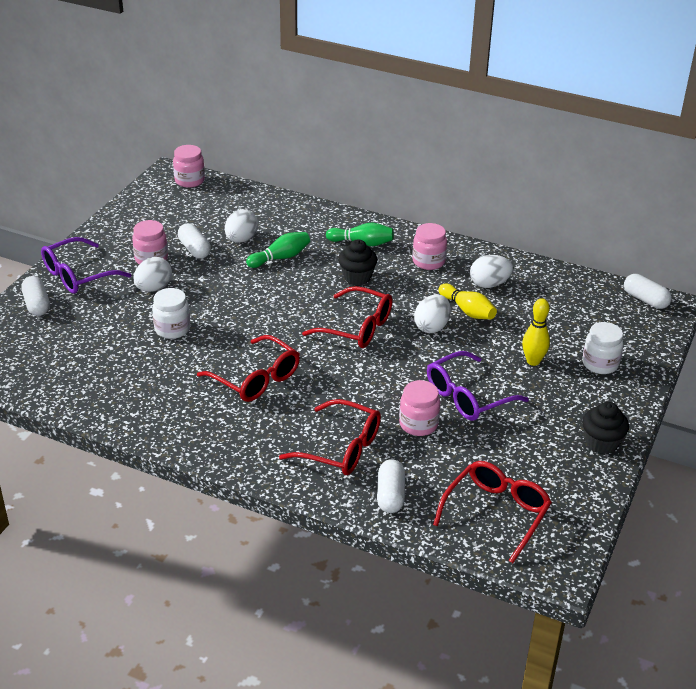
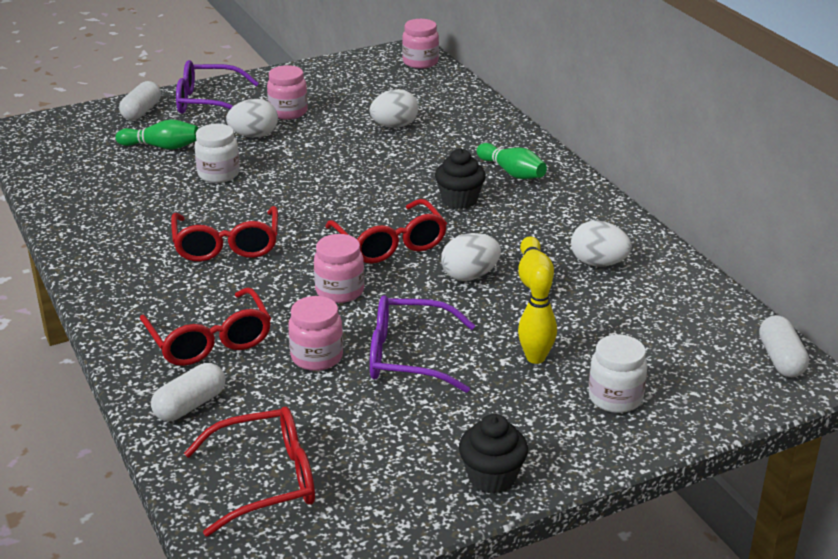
camera: 40 degrees right, 5 degrees down
white capsule [178,223,211,259] -> none
green bowling pin [246,232,310,268] -> green bowling pin moved to [116,119,199,149]
pink jar [412,223,447,270] -> pink jar moved to [314,234,364,303]

